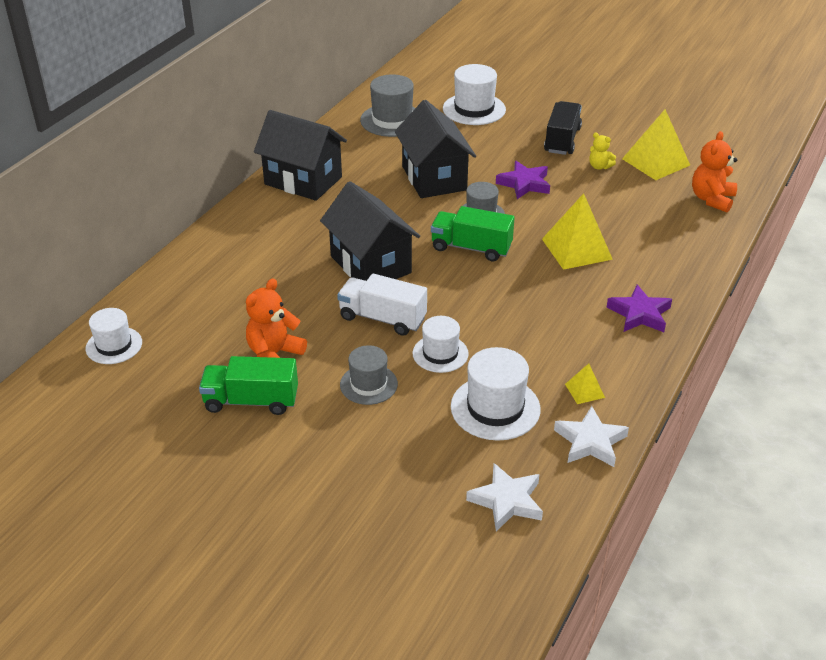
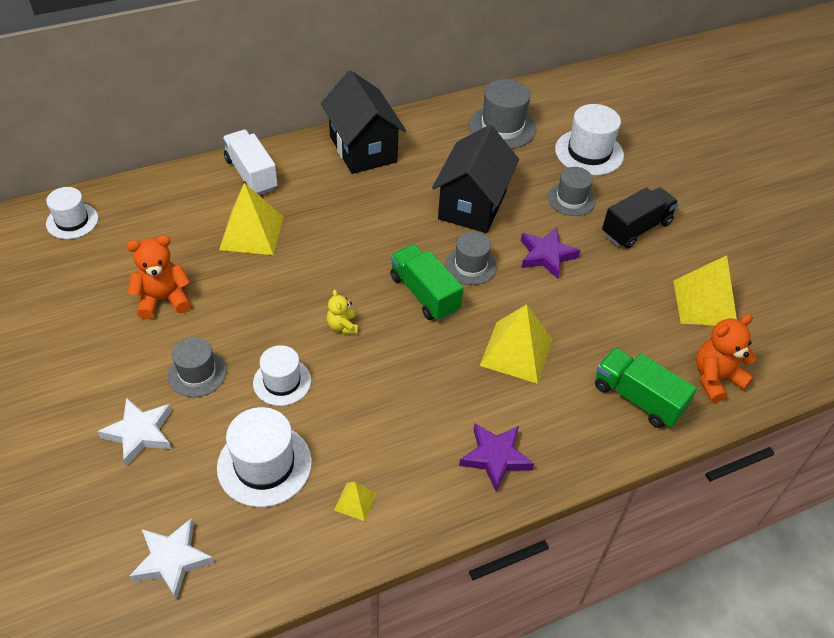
camera: 35 degrees right, 10 degrees up
green truck [199,356,298,415] -> green truck moved to [595,347,697,428]
black house [320,181,420,281] -> none
white truck [337,273,427,336] -> white truck moved to [223,130,278,195]
white star [554,406,629,467] -> white star moved to [97,398,172,467]
yellow teddy bear [589,133,616,170] -> yellow teddy bear moved to [327,290,358,334]
none -> yellow pyramid [219,183,283,255]
none -> grey hat [548,167,596,216]

